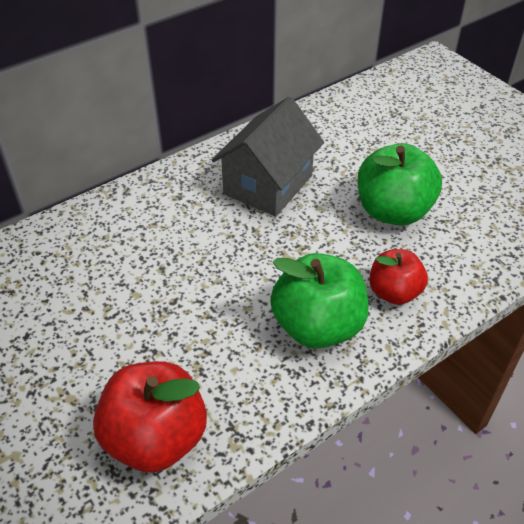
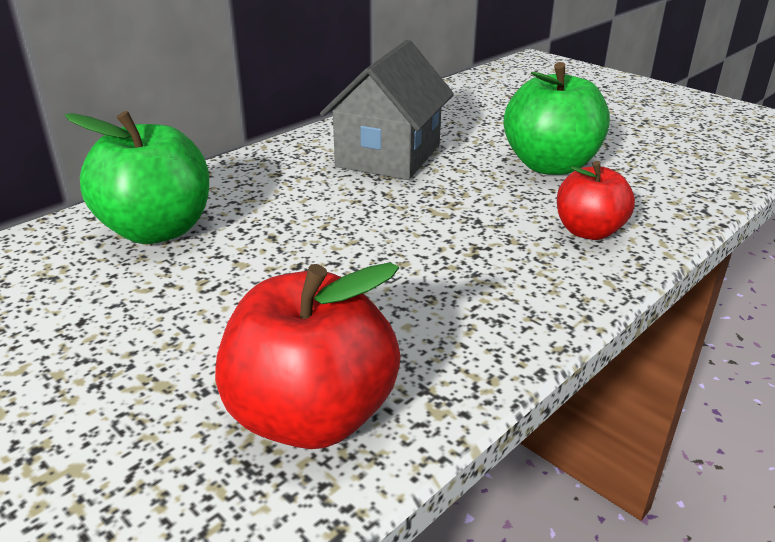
camera: 10 degrees left, 15 degrees down
green apple [270,253,369,349] -> green apple moved to [65,111,209,244]

